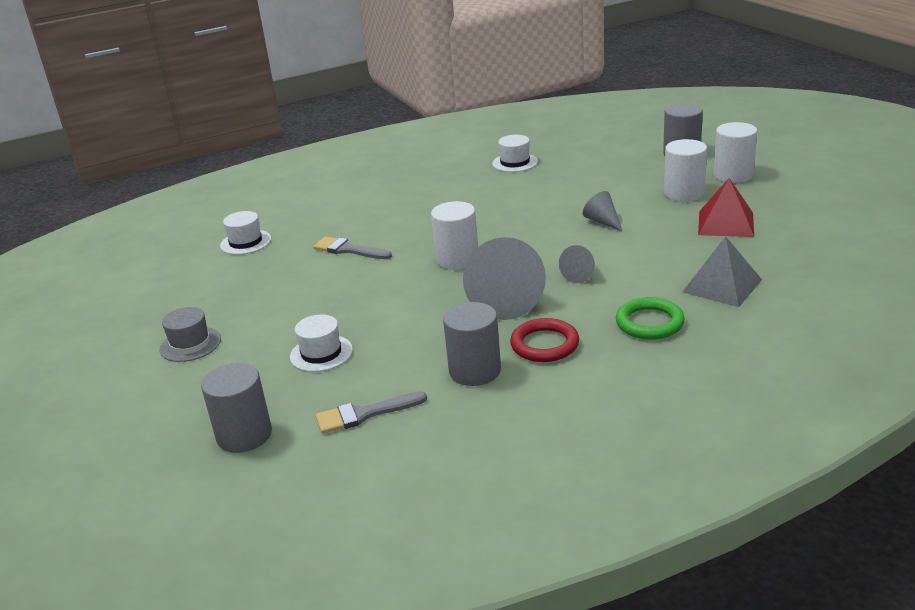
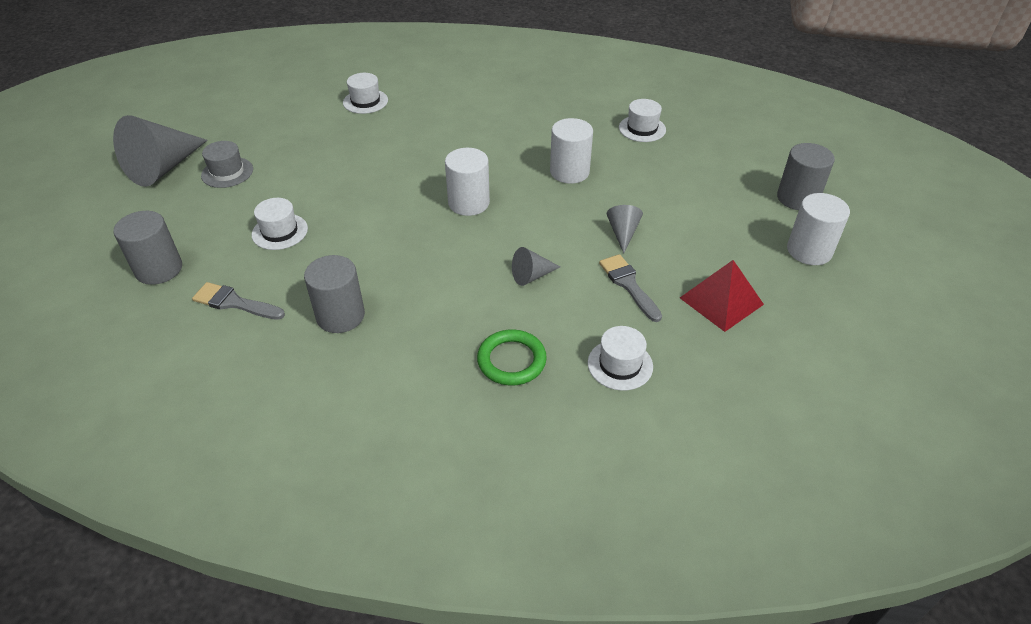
camera: 35 degrees right, 15 degrees up
grey brush [313,236,392,259] -> grey brush moved to [599,254,662,322]
grey cone [463,237,546,320] -> grey cone moved to [113,115,208,187]
red ring [510,318,579,362] -> none
white cylinder [664,139,707,202] -> white cylinder moved to [550,118,593,184]
grey pyramid [682,236,762,307] -> white hat [588,326,653,391]

